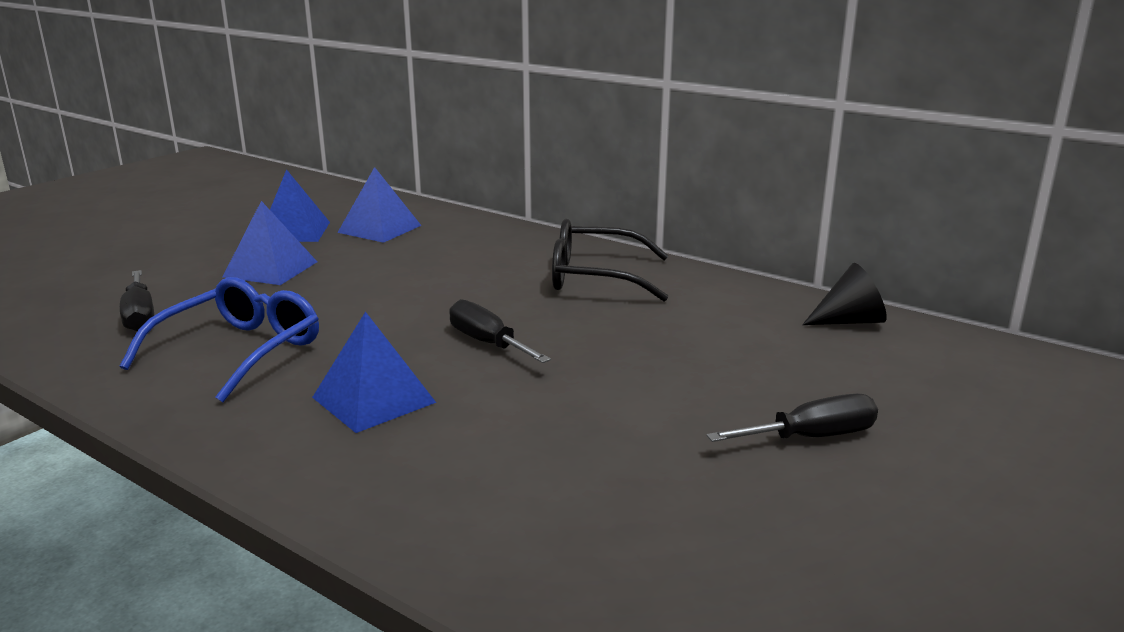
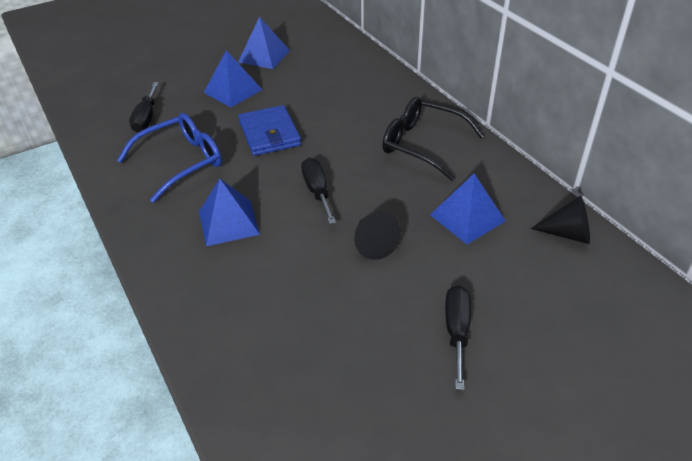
camera: 25 degrees right, 20 degrees up
blue pyramid [337,167,421,243] -> blue pyramid moved to [430,174,505,244]
black screwdriver [706,394,878,442] -> black screwdriver turned 90 degrees counterclockwise [445,285,471,390]
none -> blue wallet [238,105,301,156]
none -> black cone [354,212,401,260]

